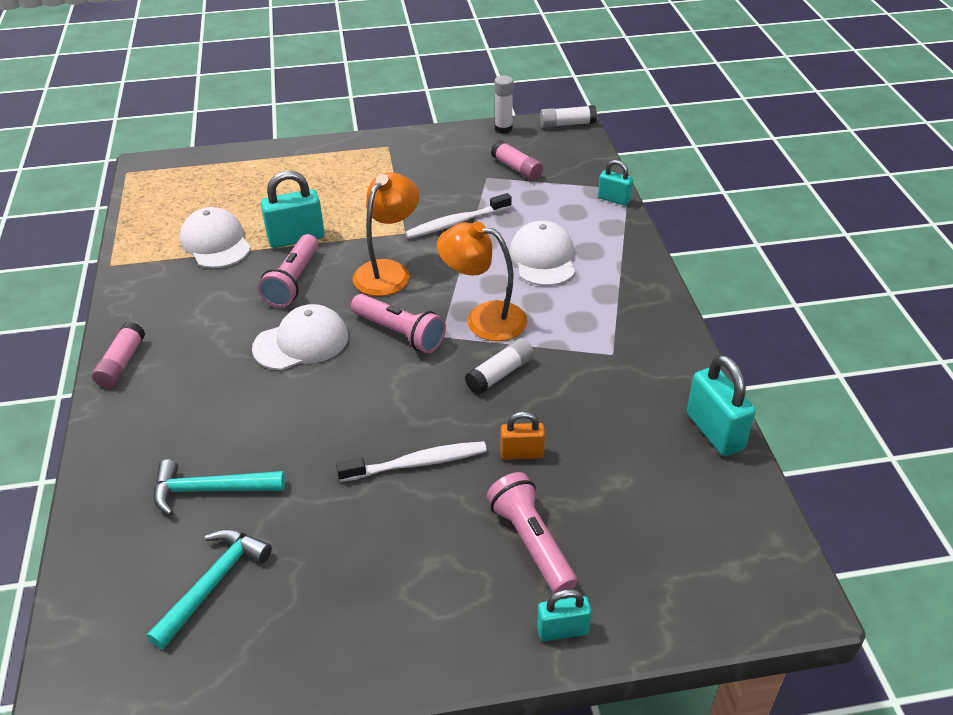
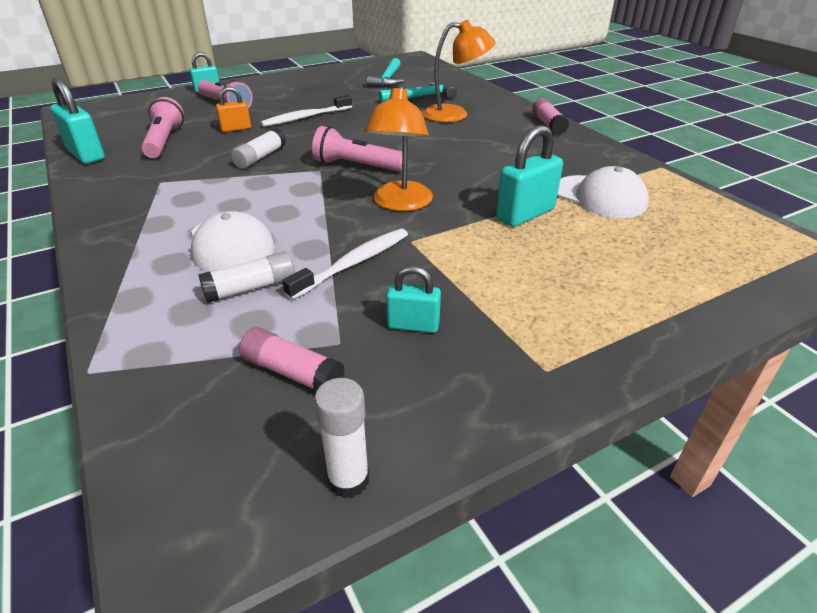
camera: 160 degrees right, 5 degrees down
white cap [252,304,348,370] -> none
pink flashlight [258,234,319,307] -> pink flashlight moved to [141,97,184,158]
orange lamp [437,221,527,341] -> orange lamp moved to [423,20,495,122]
white glue stick [540,105,597,128] -> white glue stick moved to [198,251,295,303]
turquoise padlock [598,160,633,206] -> turquoise padlock moved to [386,266,441,333]

